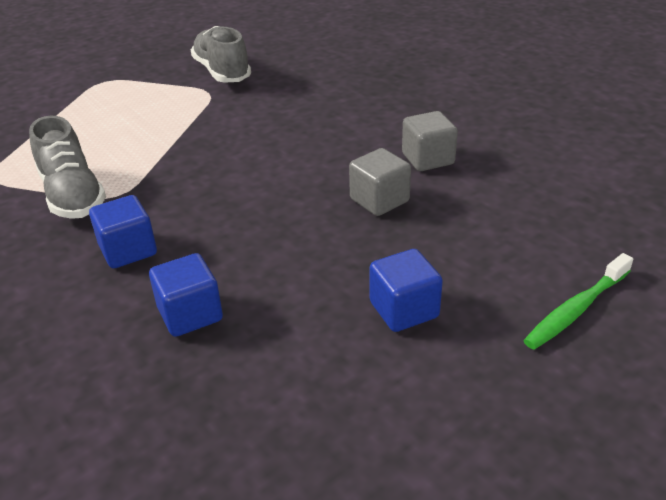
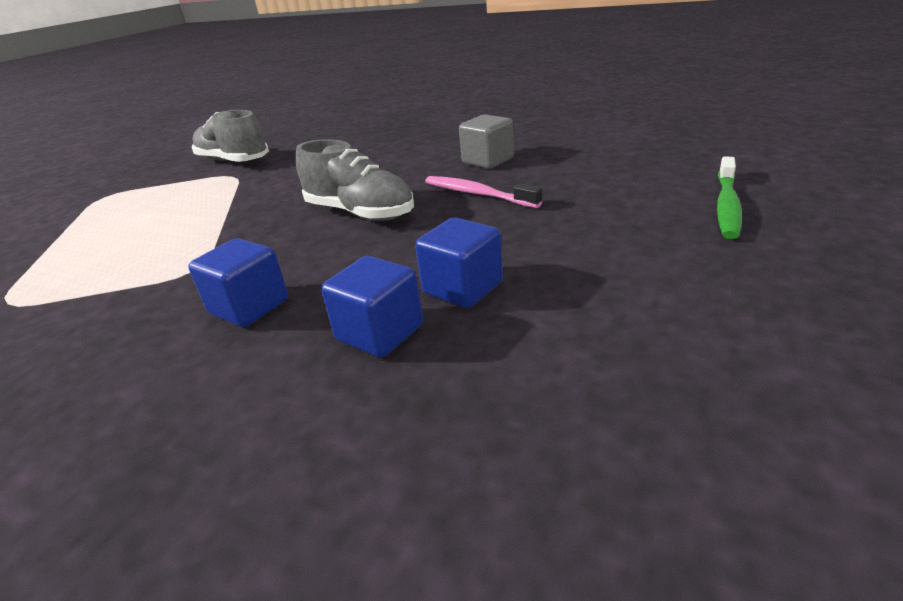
camera: 25 degrees left, 5 degrees down
grey shoe [29,116,106,219] -> grey shoe moved to [296,139,414,221]
grey cube [349,148,411,216] -> pink toothbrush [425,176,542,208]
blue cube [370,249,443,332] -> blue cube moved to [415,218,503,308]

